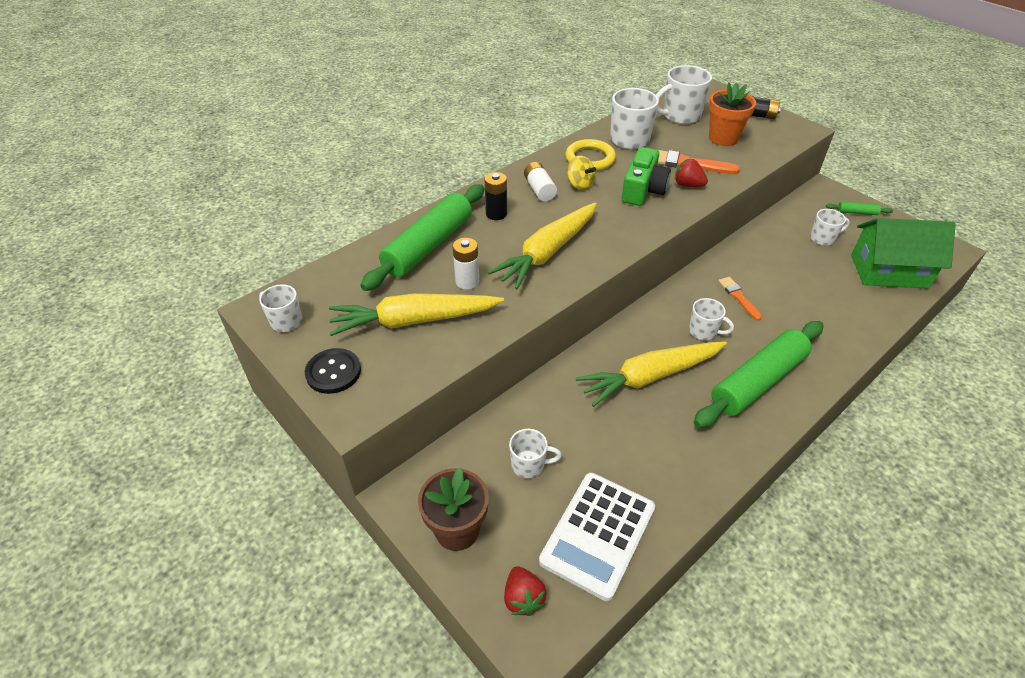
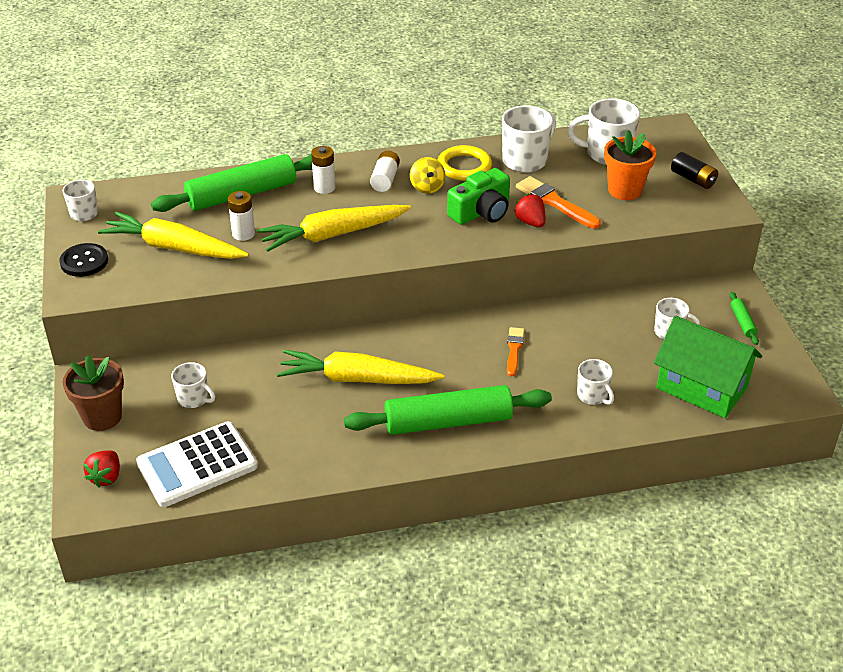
camera: 30 degrees right, 5 degrees down
black battery [485,172,507,220] -> white battery [311,146,336,194]
white mug [689,298,734,340] -> white mug moved to [577,359,614,405]
green rolling pin [826,202,893,215] -> green rolling pin turned 45 degrees clockwise [729,292,759,345]

